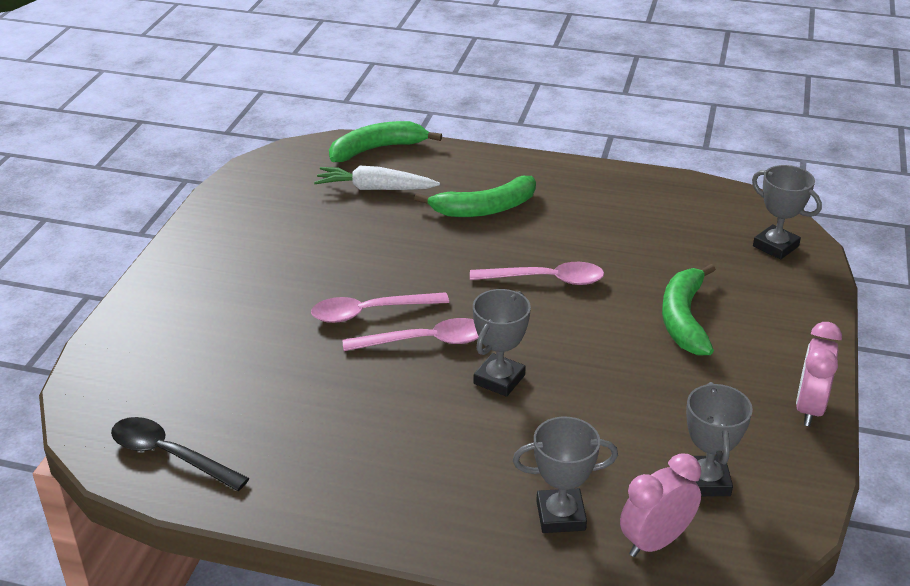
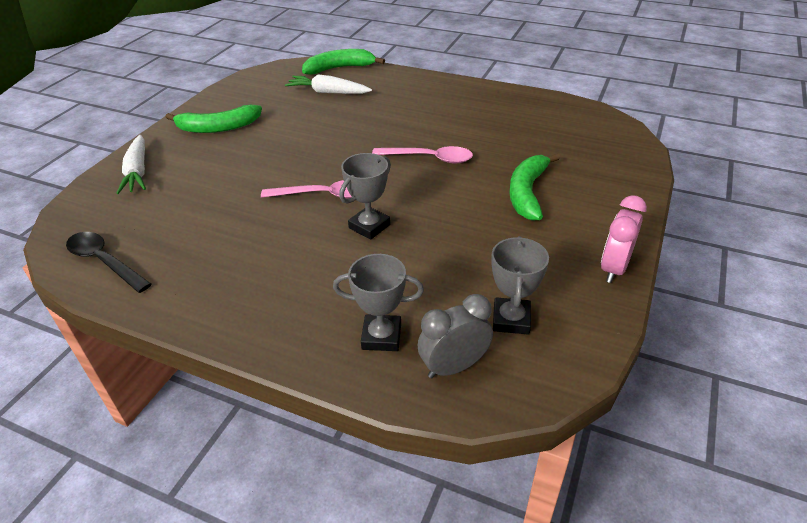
camera: 10 degrees right, 5 degrees up
pink spoon [311,292,449,323] -> none
green banana [414,176,536,217] -> green banana moved to [166,105,262,133]
pink clock [620,454,701,557] -> grey clock [418,294,493,378]
grey trophy [752,165,822,260] -> none
none -> white carrot [116,135,146,194]

